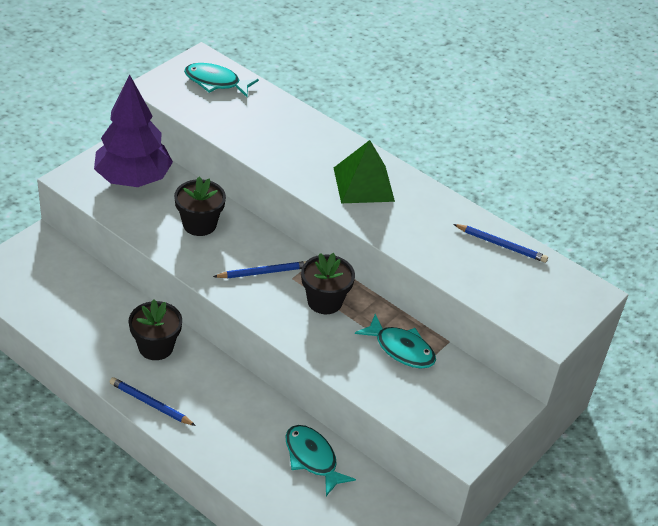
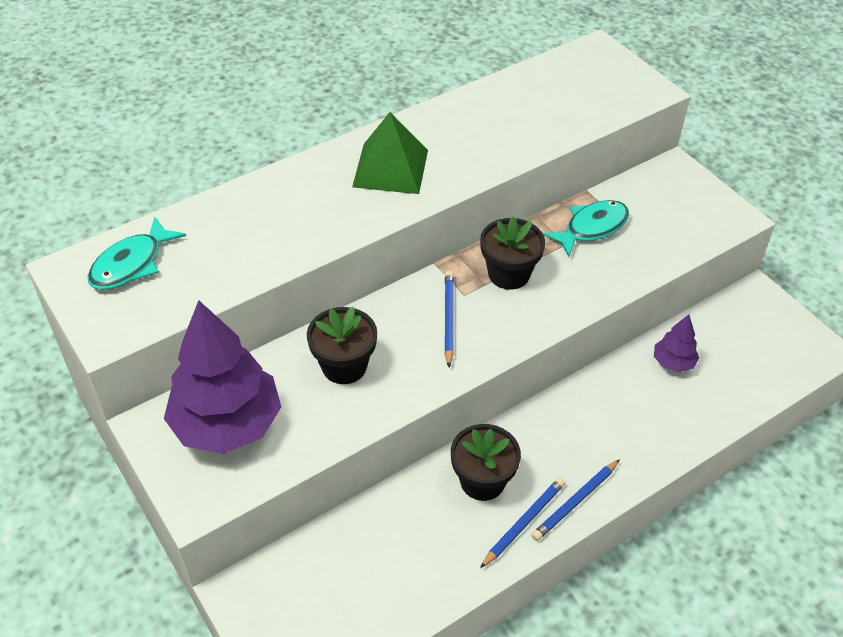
camera: 70 degrees left, 5 degrees up
turquoise fish [285,425,356,496] -> purple tree [654,314,699,372]
blue pencil [453,224,548,263] -> blue pencil moved to [480,477,565,568]

